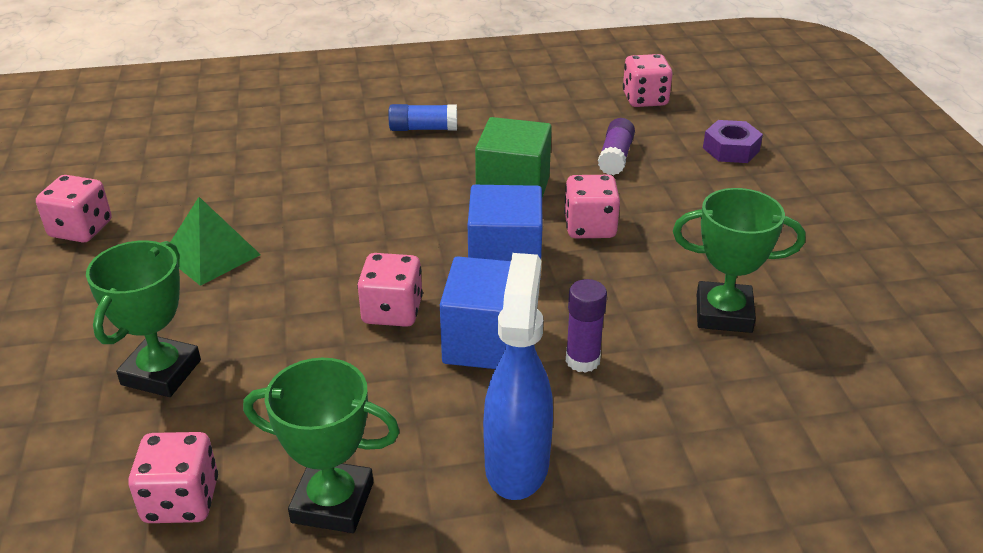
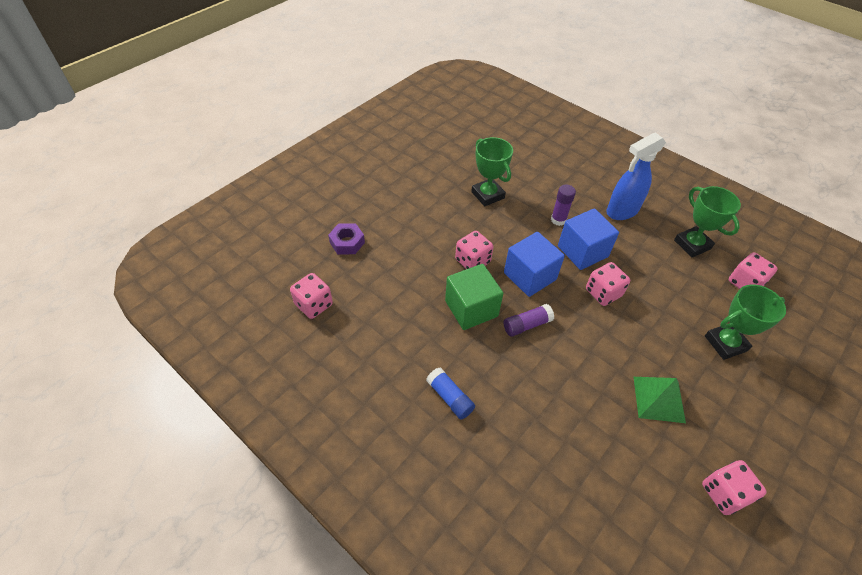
camera: 130 degrees left, 15 degrees up
purple glue stick [598,118,635,175] -> purple glue stick moved to [503,304,554,337]

